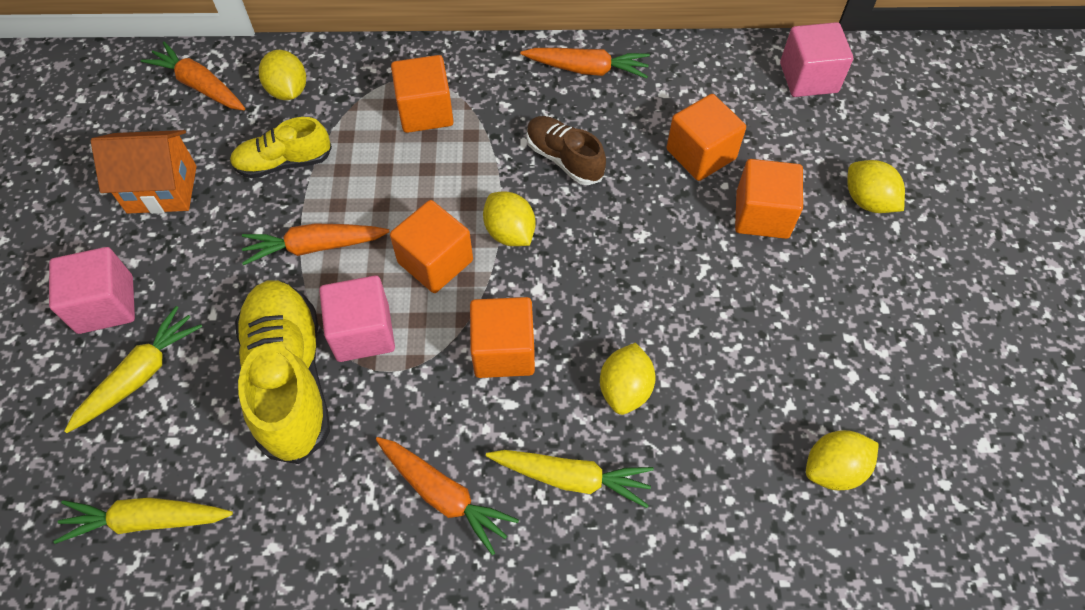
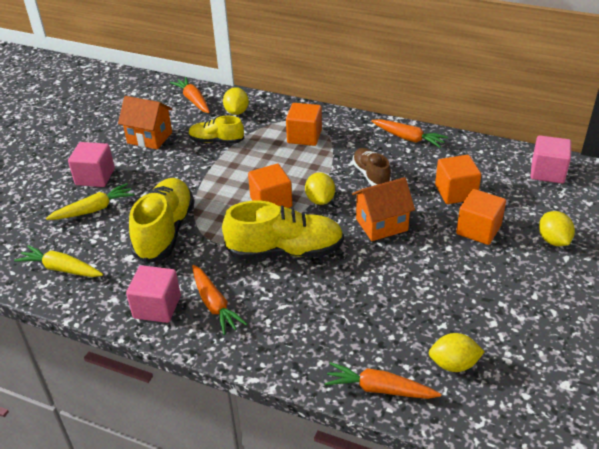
camera: 25 degrees right, 20 degrees down
orange carrot [242,223,390,265] -> orange carrot moved to [324,362,441,399]
pink cube [319,275,395,362] -> pink cube moved to [126,265,181,323]
orange cube [470,297,535,378] -> yellow shoe [222,201,344,260]
yellow carrot [486,450,654,508] -> none
yellow lemon [600,342,656,415] -> none
none -> orange house [352,177,415,241]

